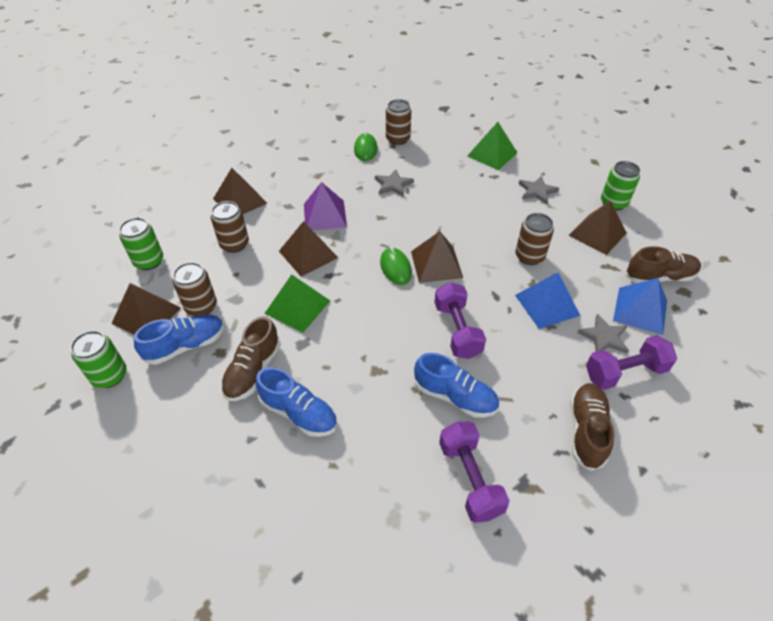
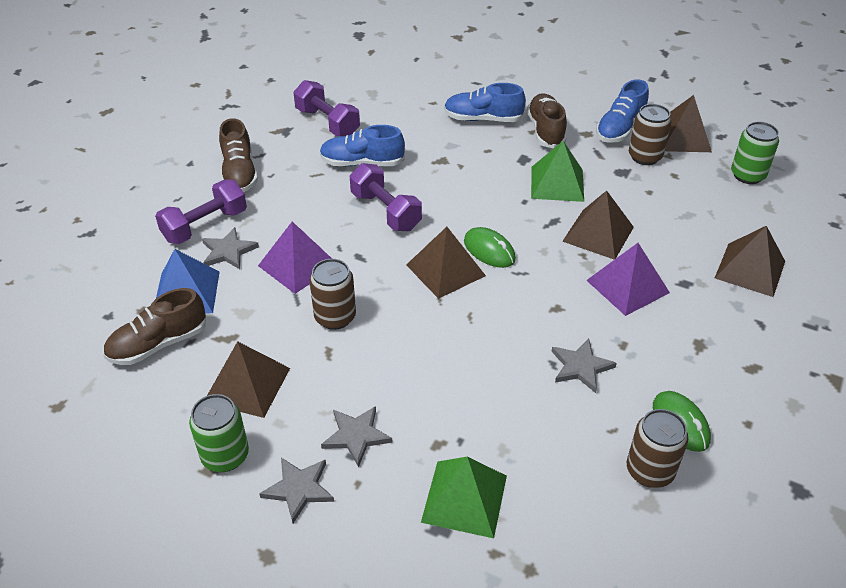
camera: 155 degrees right, 5 degrees down
green can [71,331,126,388] -> none
brown can [211,201,249,253] -> none
blue pyramid [515,273,581,329] -> purple pyramid [258,221,332,294]
none -> grey star [259,458,334,523]

